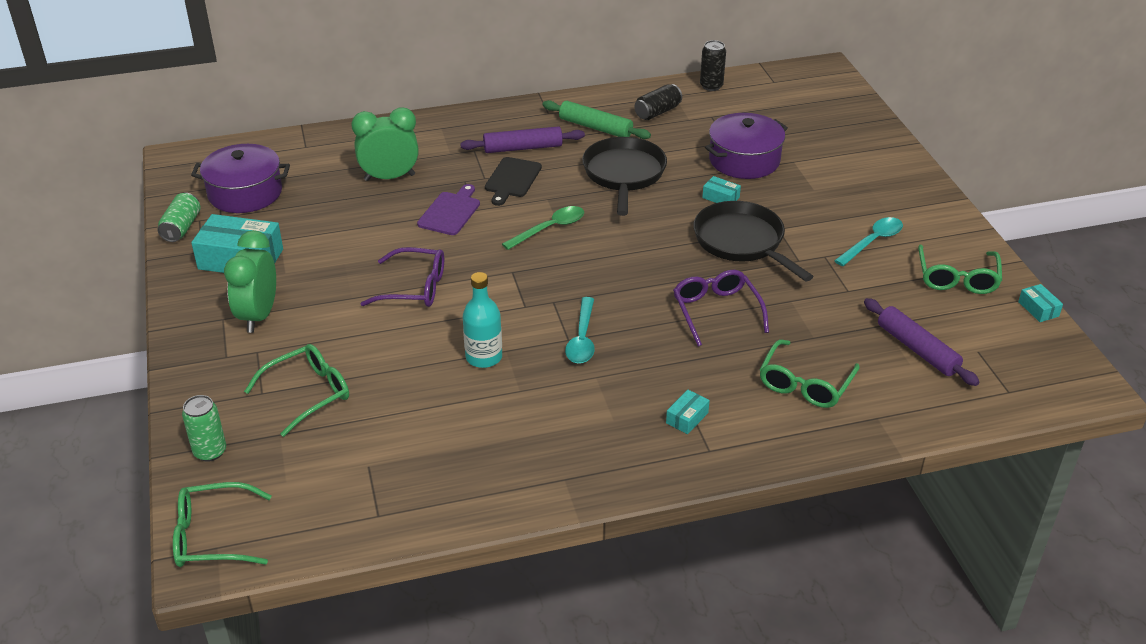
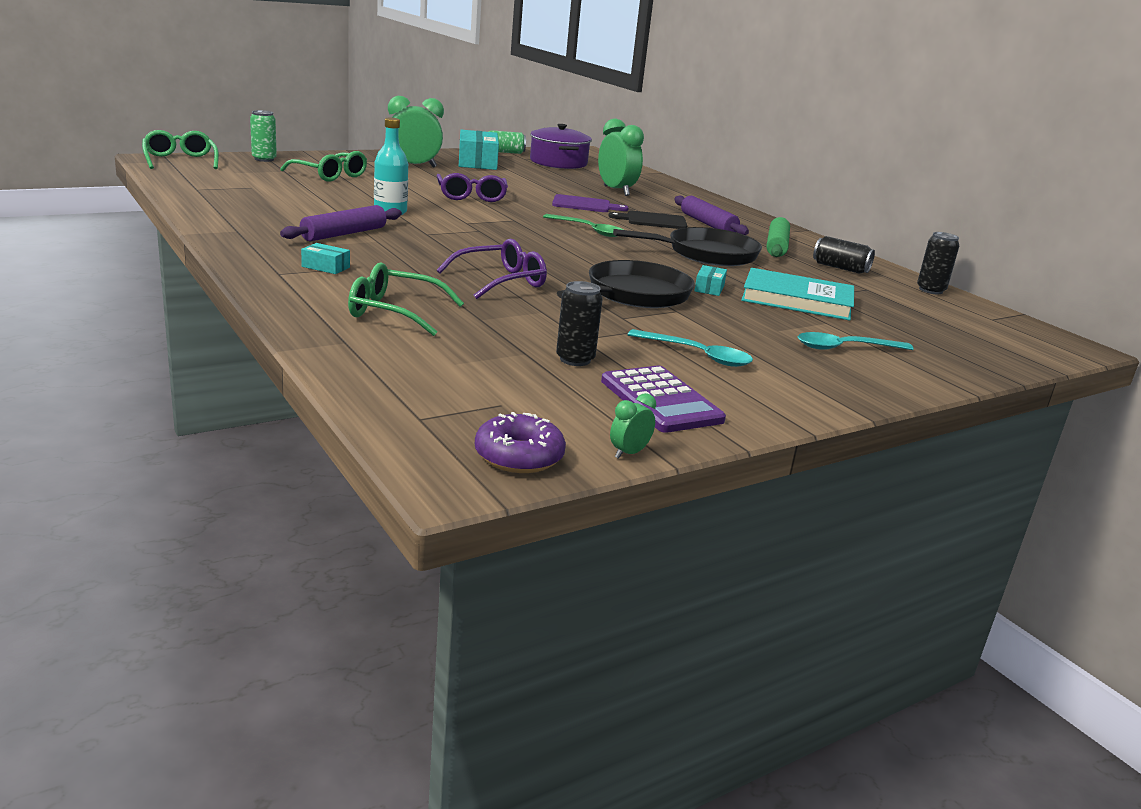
camera: 70 degrees right, 15 degrees down
turquoise spoon [565,297,595,364] -> turquoise spoon moved to [798,332,913,350]
purple pot [705,113,788,179] -> turquoise book [741,268,854,321]
purple rolling pin [864,298,979,386] -> purple rolling pin moved to [280,205,402,241]
green glasses [918,245,1002,294] -> purple calculator [601,366,726,433]
turquoise box [1018,284,1063,322] -> green clock [610,393,656,459]
none -> purple donut [475,412,566,473]
none -> black can [556,281,603,366]

